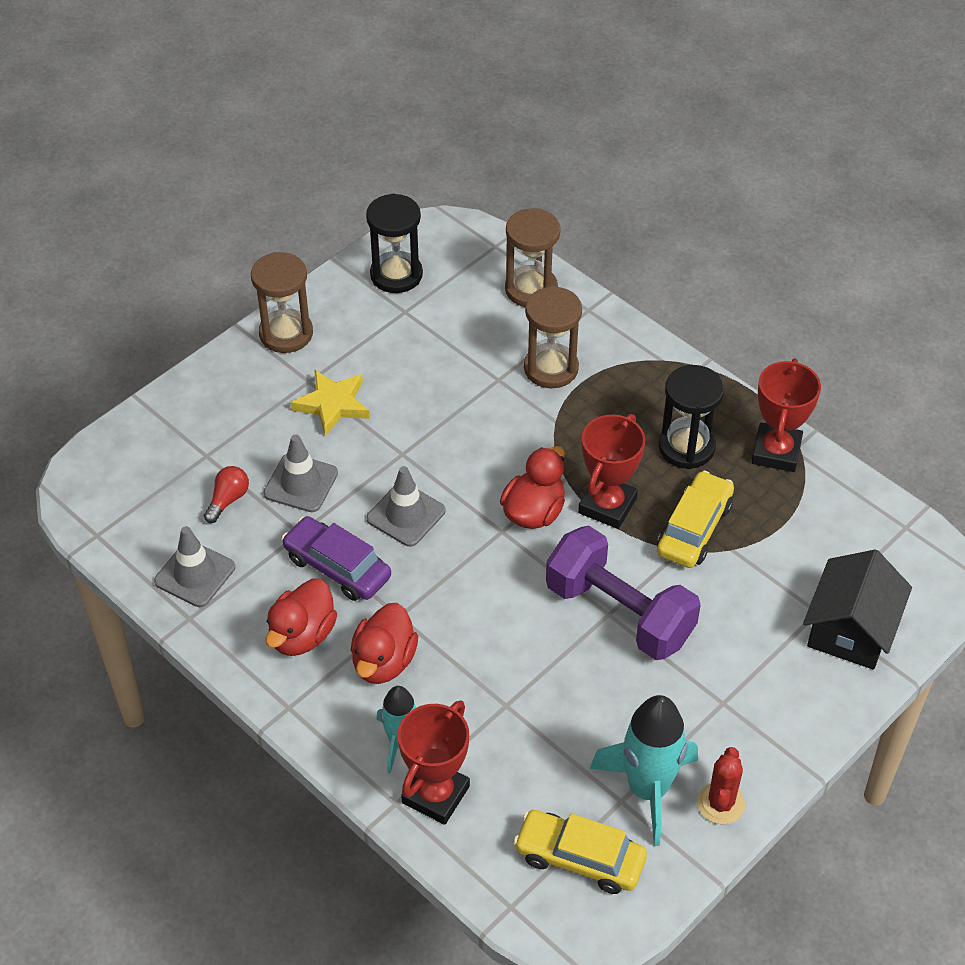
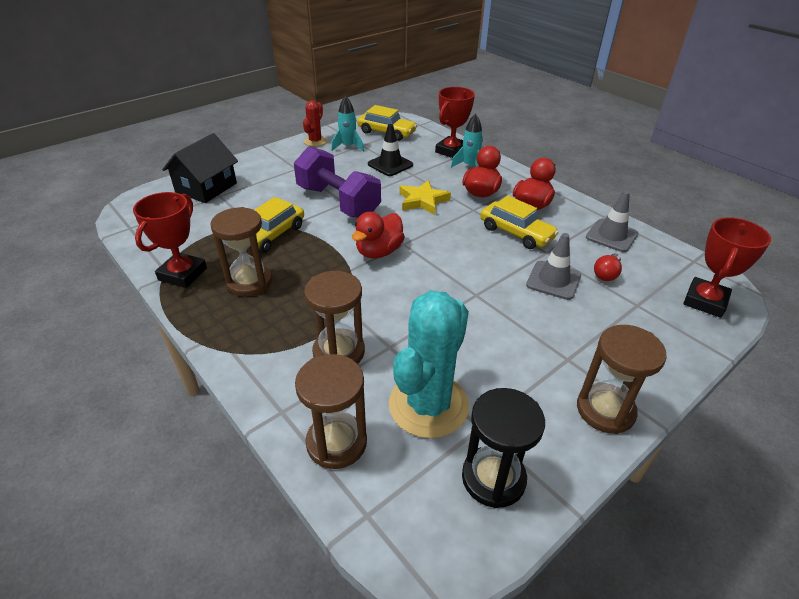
camera: 175 degrees left, 10 degrees down
purple car [282,516,391,601] -> yellow car [480,196,559,249]
yellow star [291,369,370,436] -> yellow star moved to [399,180,451,215]
grey traffic cone [367,466,445,547] -> none
red trophy [578,414,645,529] -> red trophy moved to [683,217,771,318]
turquoise rocket [590,695,698,846] -> turquoise rocket [331,96,364,152], size x0.60
black hourglass [659,365,724,469] -> brown hourglass [210,207,272,297]
none -> black traffic cone [368,124,413,176]
none -> turquoise cactus [389,291,469,438]

